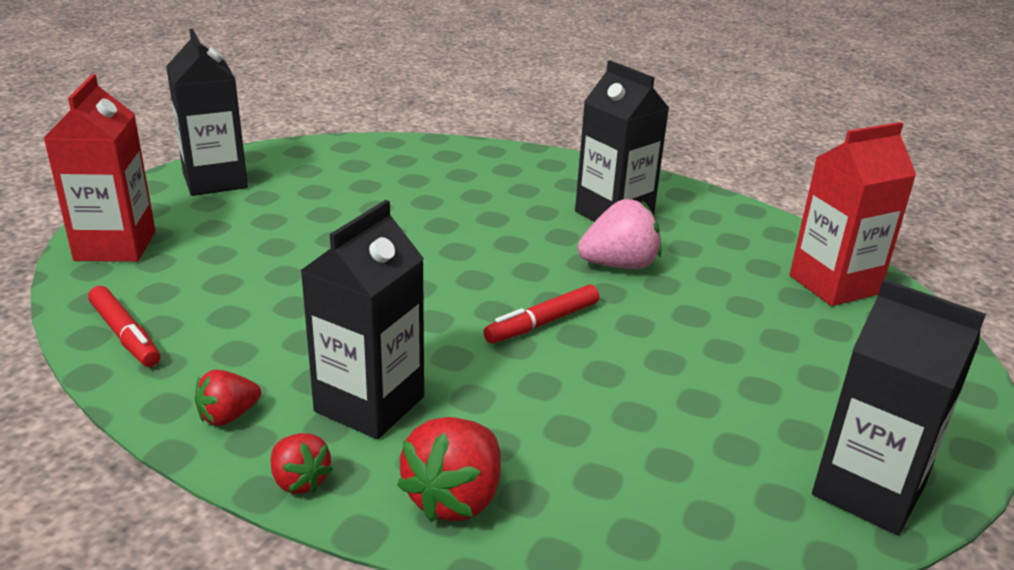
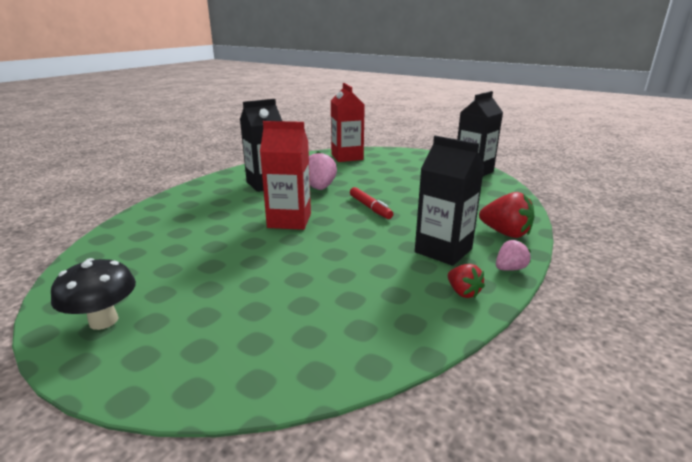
camera: 80 degrees left, 5 degrees down
red carton [44,74,156,262] -> red carton moved to [260,121,311,230]
red marker [88,286,160,367] -> none
black carton [166,29,248,196] -> black mushroom [51,258,136,330]
red strawberry [271,433,333,494] -> pink strawberry [496,240,531,271]

